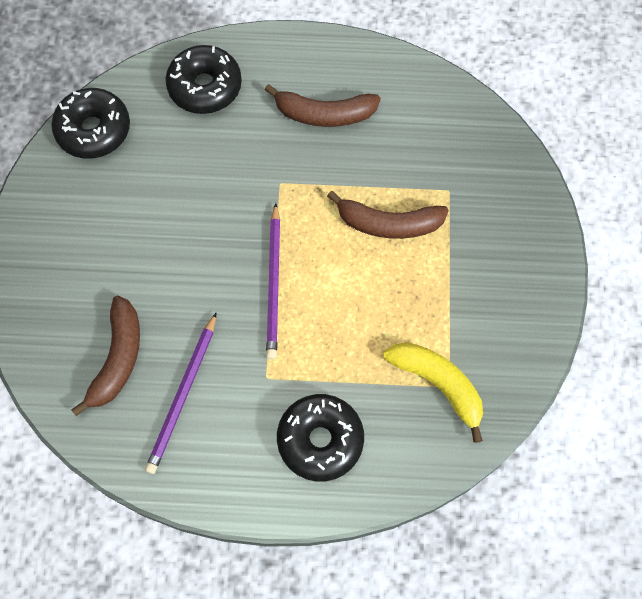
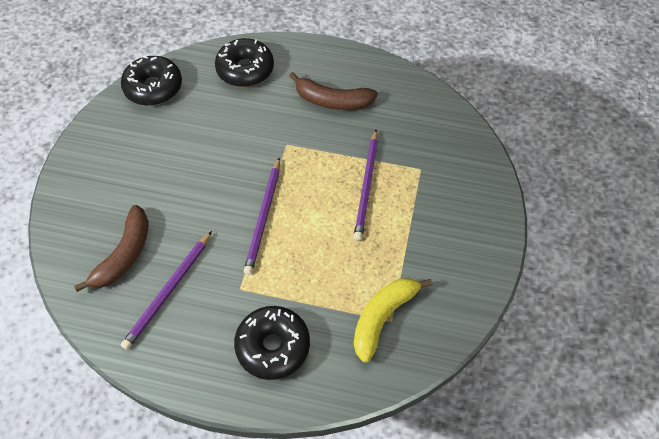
camera: 10 degrees right, 10 degrees down
brown banana [327,191,449,239] -> purple pencil [354,130,378,241]
yellow banana [383,342,483,443] -> yellow banana turned 105 degrees counterclockwise [354,278,432,363]

